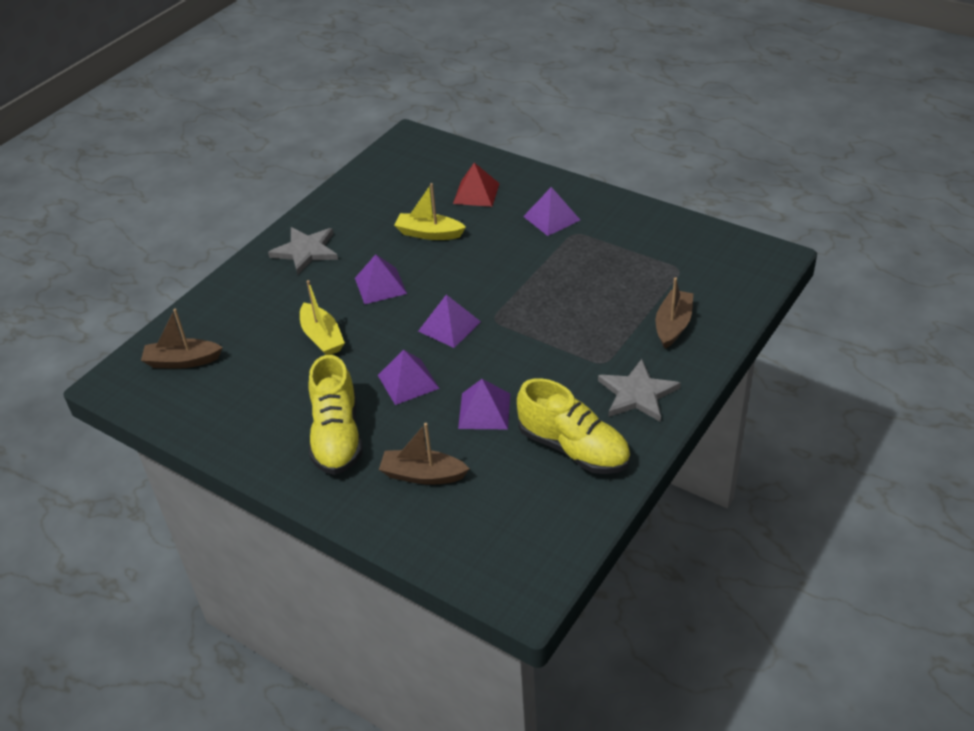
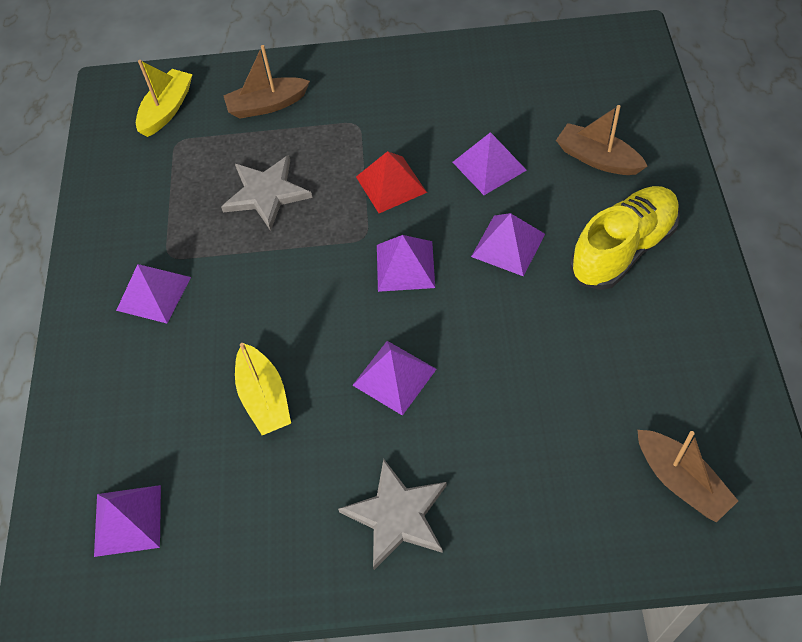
camera: 125 degrees left, 15 degrees up
yellow boat [300,280,345,355] -> yellow boat moved to [136,60,193,137]
brown boat [379,423,470,485] -> brown boat turned 150 degrees clockwise [556,105,647,175]
red pyramid [453,163,500,207] -> red pyramid moved to [356,151,427,213]
yellow shoe [517,378,630,474] -> none
grey star [598,359,681,422] -> grey star moved to [221,155,313,231]
none -> purple pyramid [94,485,161,557]

